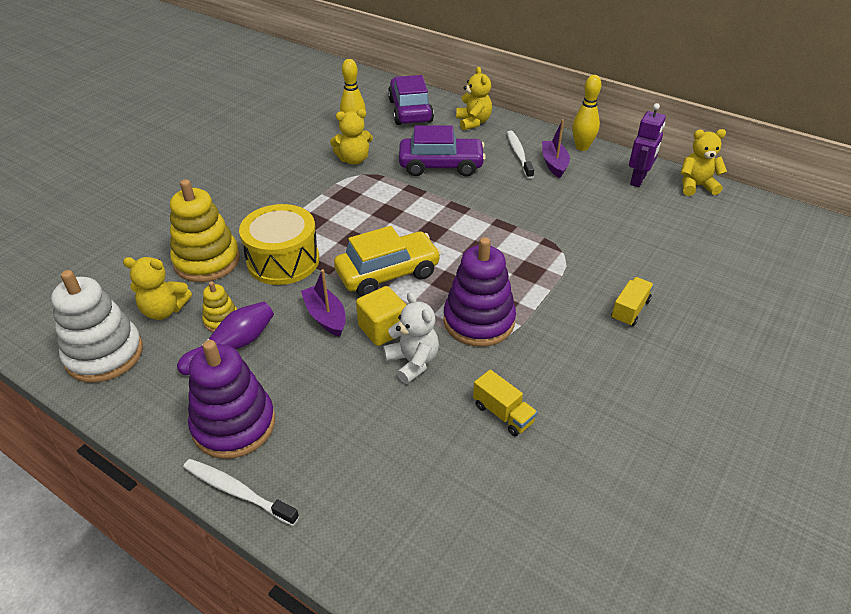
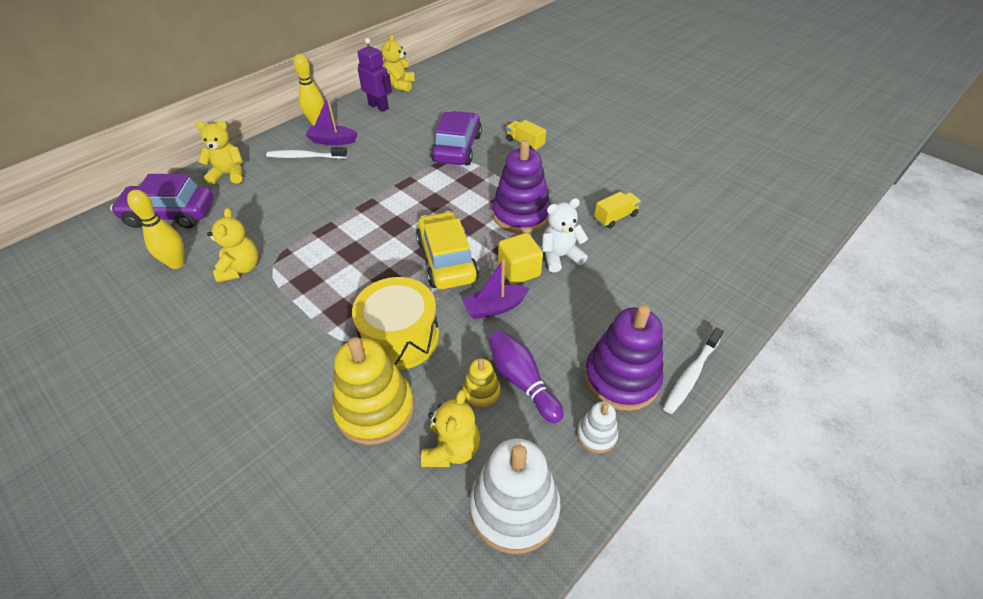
camera: 80 degrees left, 5 degrees up
purple car [399,125,486,177] -> purple car moved to [431,111,482,165]
none -> white stacking toy [577,402,618,453]

